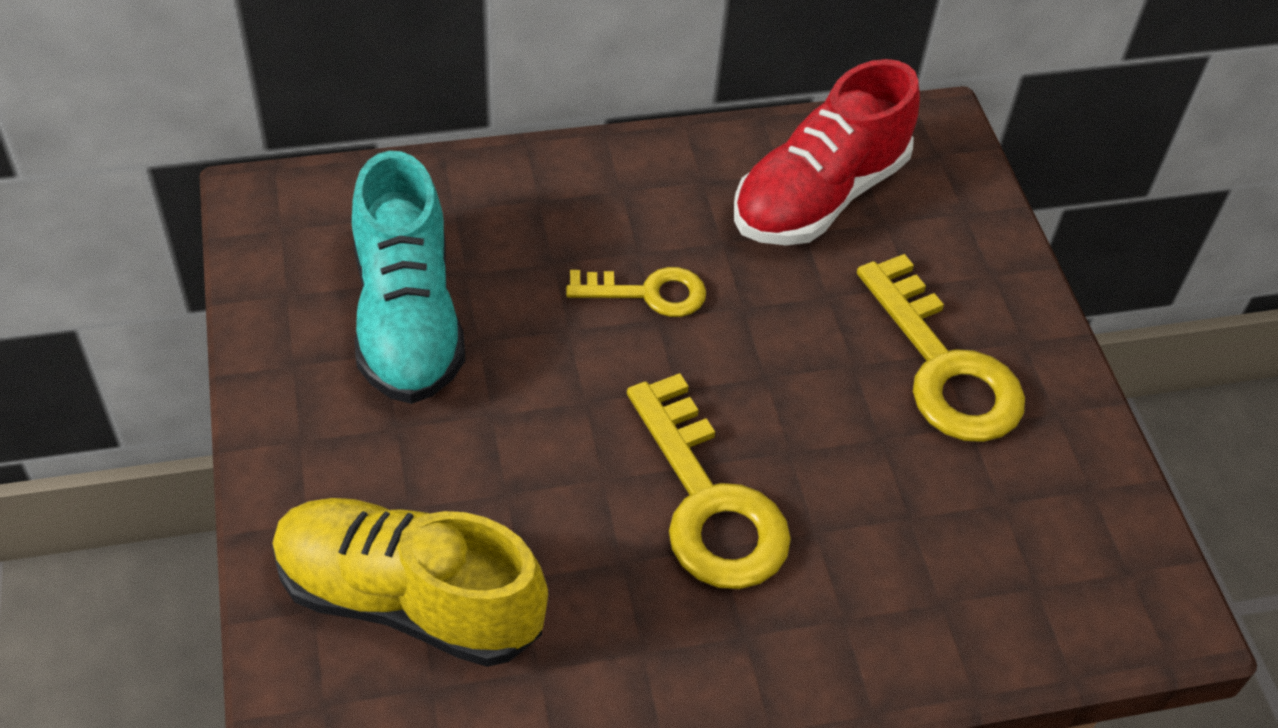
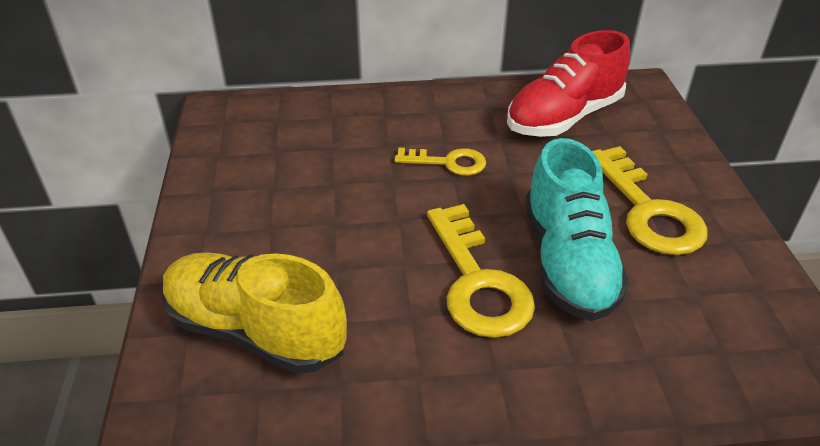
camera: 10 degrees right, 10 degrees down
turquoise shoe [352,151,466,404] -> turquoise shoe moved to [525,138,629,321]

